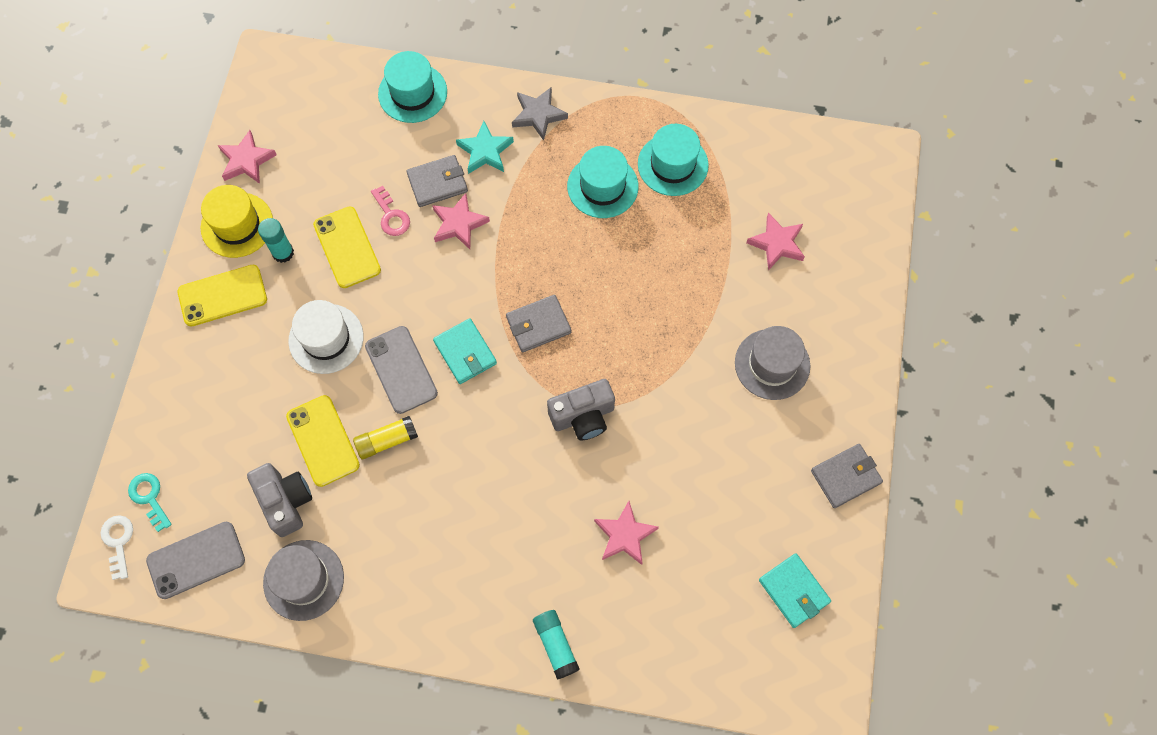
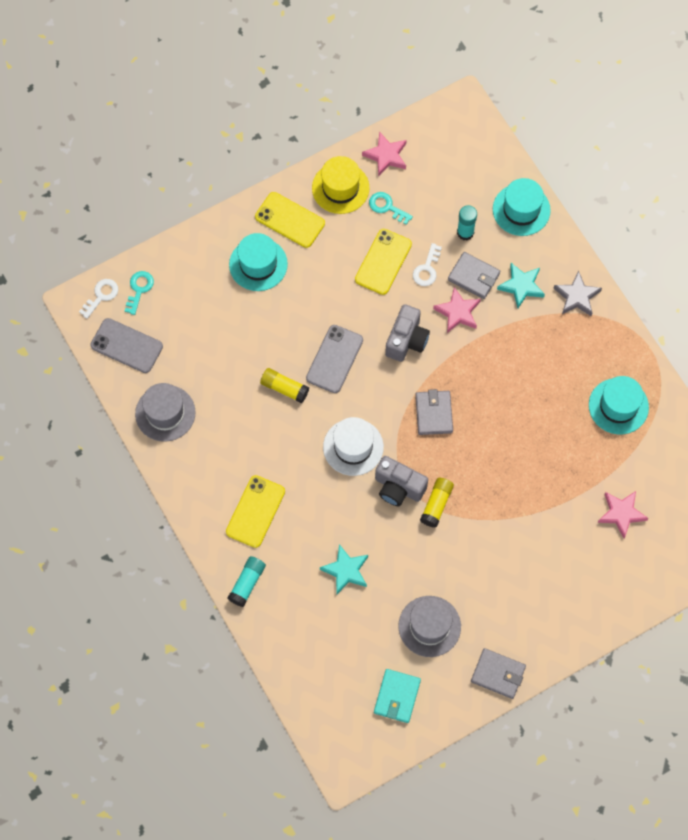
camera: 50 degrees right, 0 degrees up
grey camera [247,463,312,537] -> grey camera moved to [385,304,430,362]
turquoise glue stick [258,218,294,263] -> turquoise glue stick moved to [457,205,477,240]
yellow phone [286,395,360,487] -> yellow phone moved to [226,475,285,548]
white hat [288,300,364,374] -> white hat moved to [323,417,384,476]
pink key [371,186,410,236] -> white key [413,243,442,286]
turquoise wallet [433,318,497,384] -> none
grey wallet [506,295,571,352] -> grey wallet turned 60 degrees clockwise [415,389,453,435]
turquoise hat [567,146,639,218] -> turquoise hat moved to [229,233,288,291]
pink star [594,501,659,565] -> turquoise star [320,544,368,594]
grey hat [735,326,810,400] -> grey hat moved to [398,596,461,657]
none -> turquoise key [369,192,413,225]
none -> yellow glue stick [420,478,454,528]

